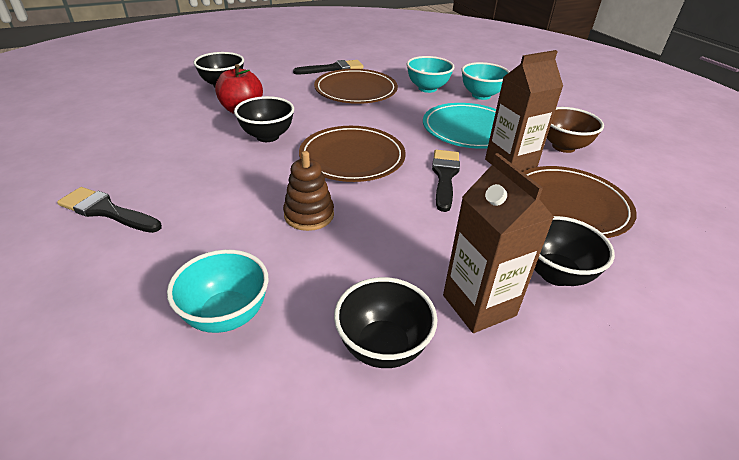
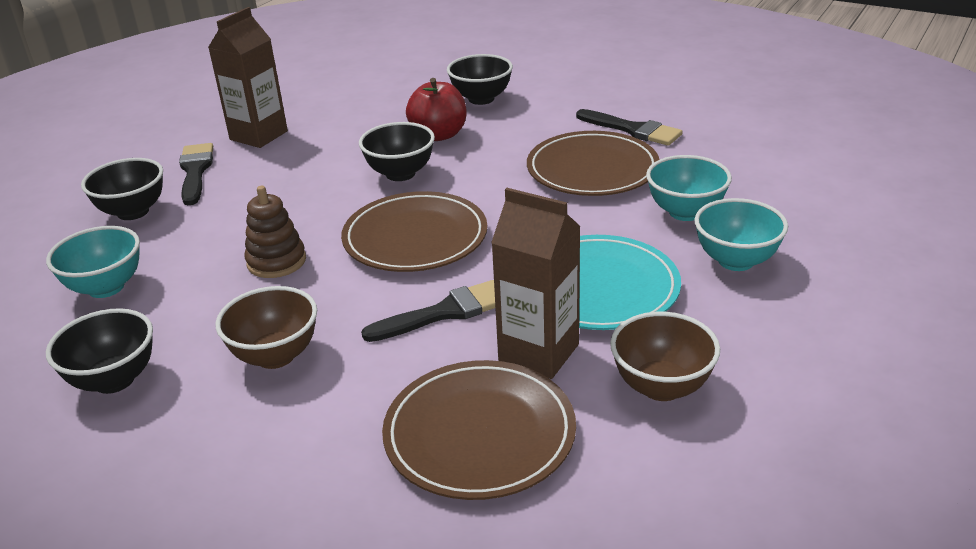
camera: 60 degrees right, 5 degrees down
brown carton [443,153,554,333] -> brown carton moved to [208,7,288,148]
black bowl [534,216,615,286] -> black bowl moved to [81,158,163,220]
none -> brown bowl [216,286,317,369]

